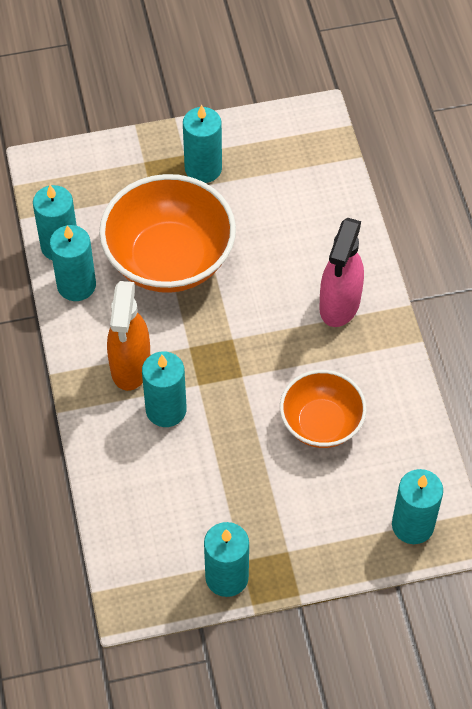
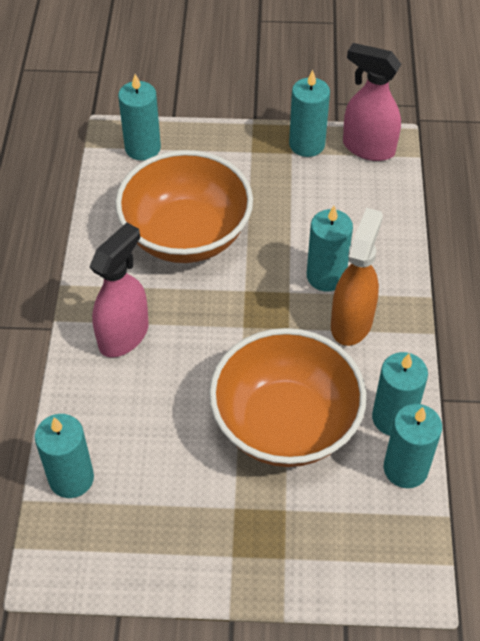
camera: 165 degrees left, 5 degrees down
turquoise candle [183,105,222,183] -> turquoise candle moved to [35,414,94,498]
orange bowl [280,370,367,448] -> orange bowl [115,150,253,263], size x1.65
none -> pink spray bottle [343,43,401,161]

